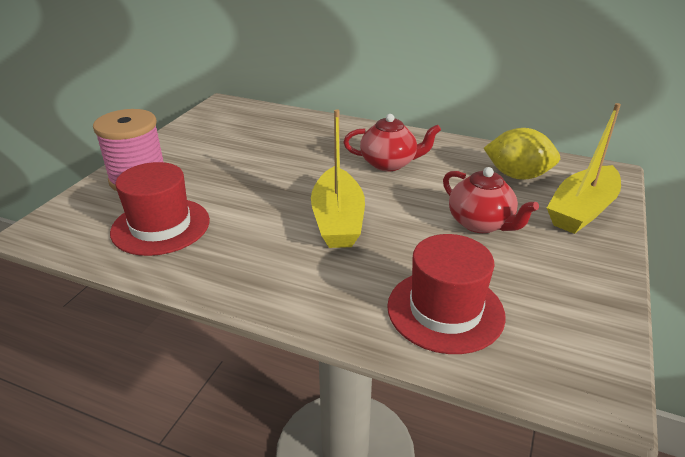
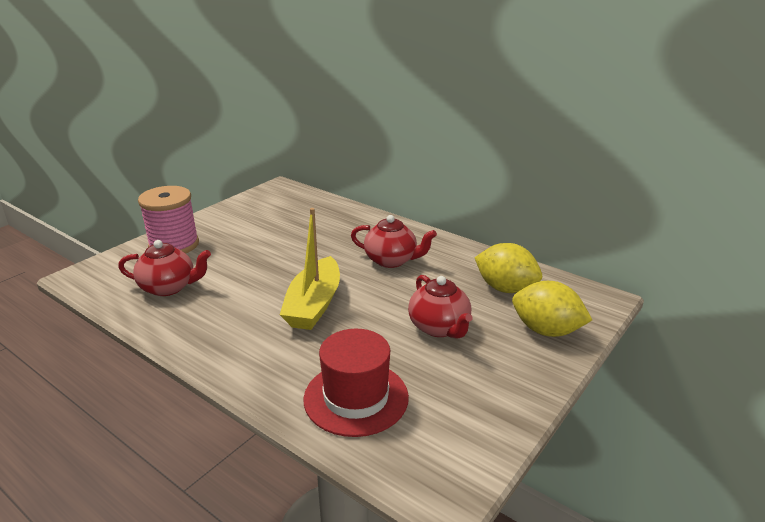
camera: 15 degrees right, 5 degrees down
red hat [110,162,210,256] -> red teapot [118,240,211,296]
yellow boat [547,103,621,234] -> yellow lemon [512,281,592,337]

